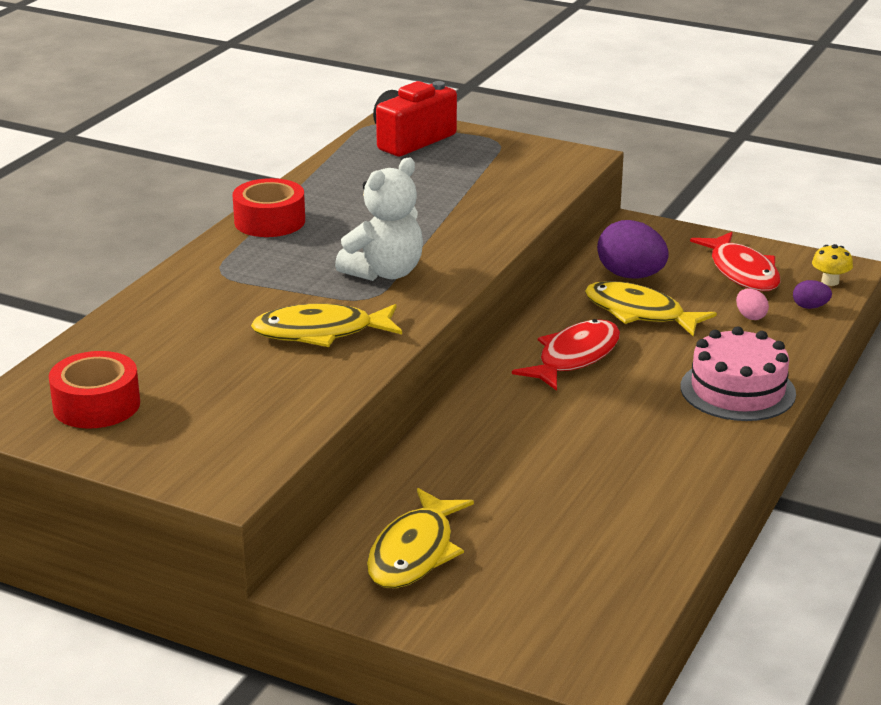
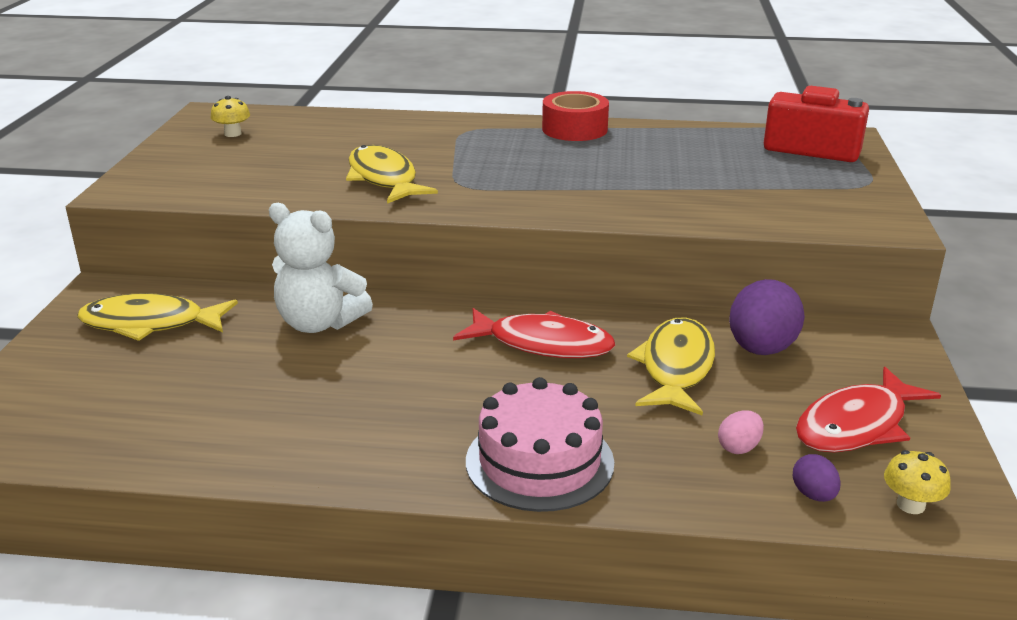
camera: 70 degrees right, 0 degrees up
red tape [49,351,140,429] -> yellow mushroom [211,96,250,137]
white teddy bear [335,158,423,281] -> white teddy bear moved to [269,203,373,333]

